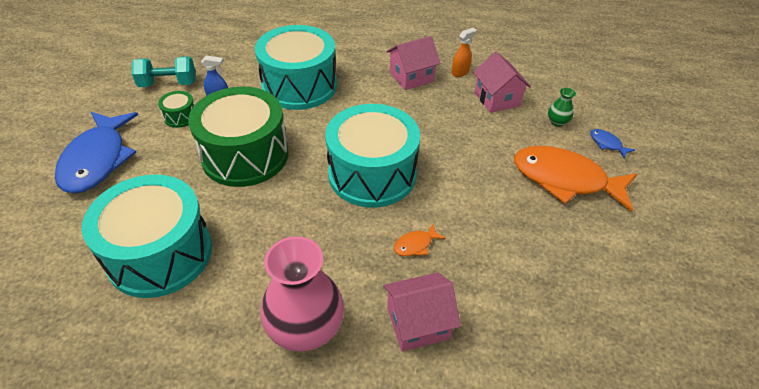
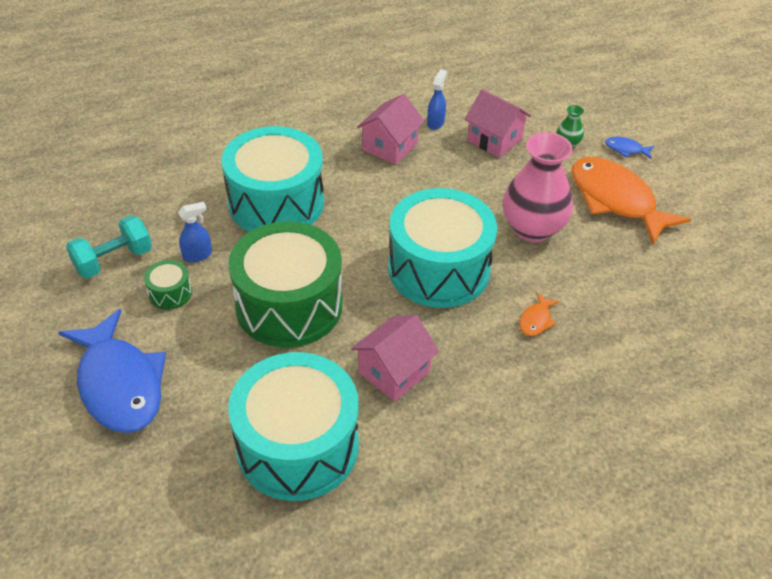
camera: 30 degrees left, 0 degrees up
pink vase [261,236,344,352] -> pink vase moved to [502,132,573,242]
pink house [383,272,461,352] -> pink house moved to [351,315,439,402]
orange spray bottle [452,28,477,77] -> blue spray bottle [427,69,447,130]
orange fish [514,146,637,212] -> orange fish turned 60 degrees clockwise [572,157,691,244]

